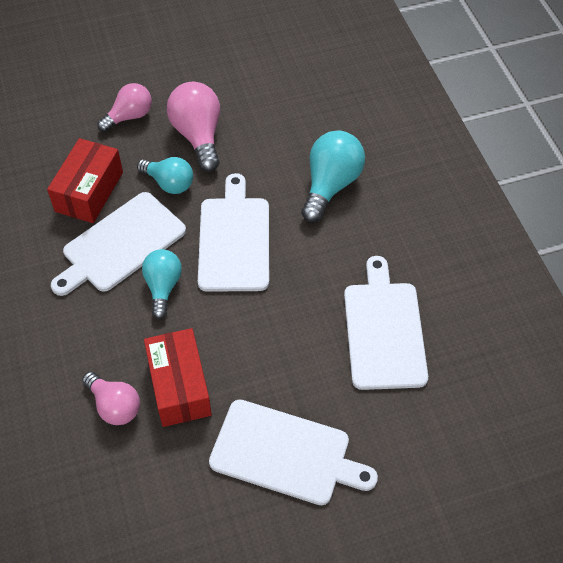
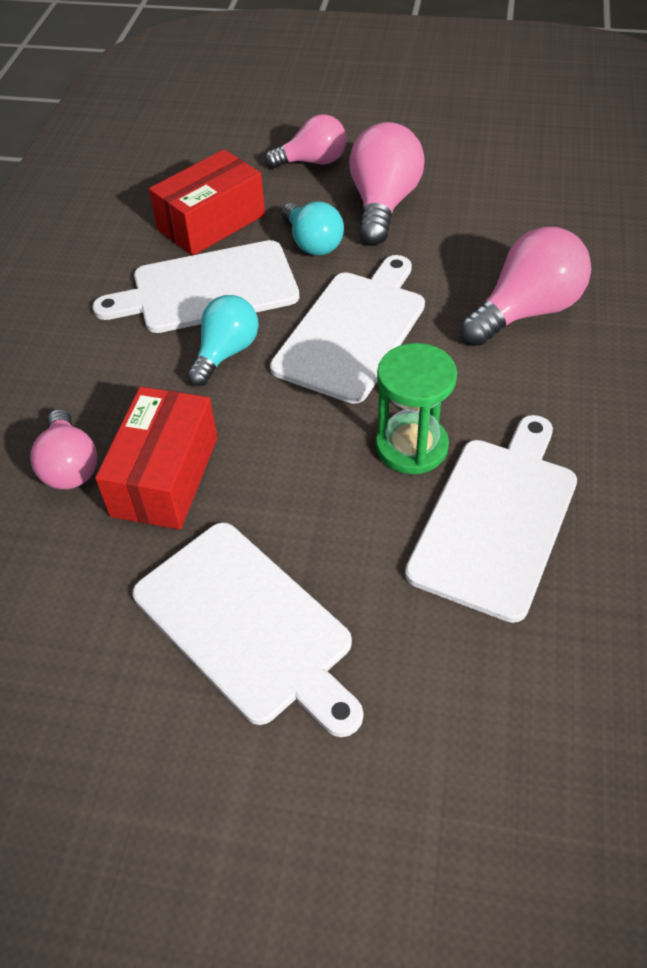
camera: 30 degrees right, 5 degrees down
turquoise light bulb [301,131,365,223] -> pink light bulb [461,227,591,346]
none -> green hourglass [376,343,457,474]

